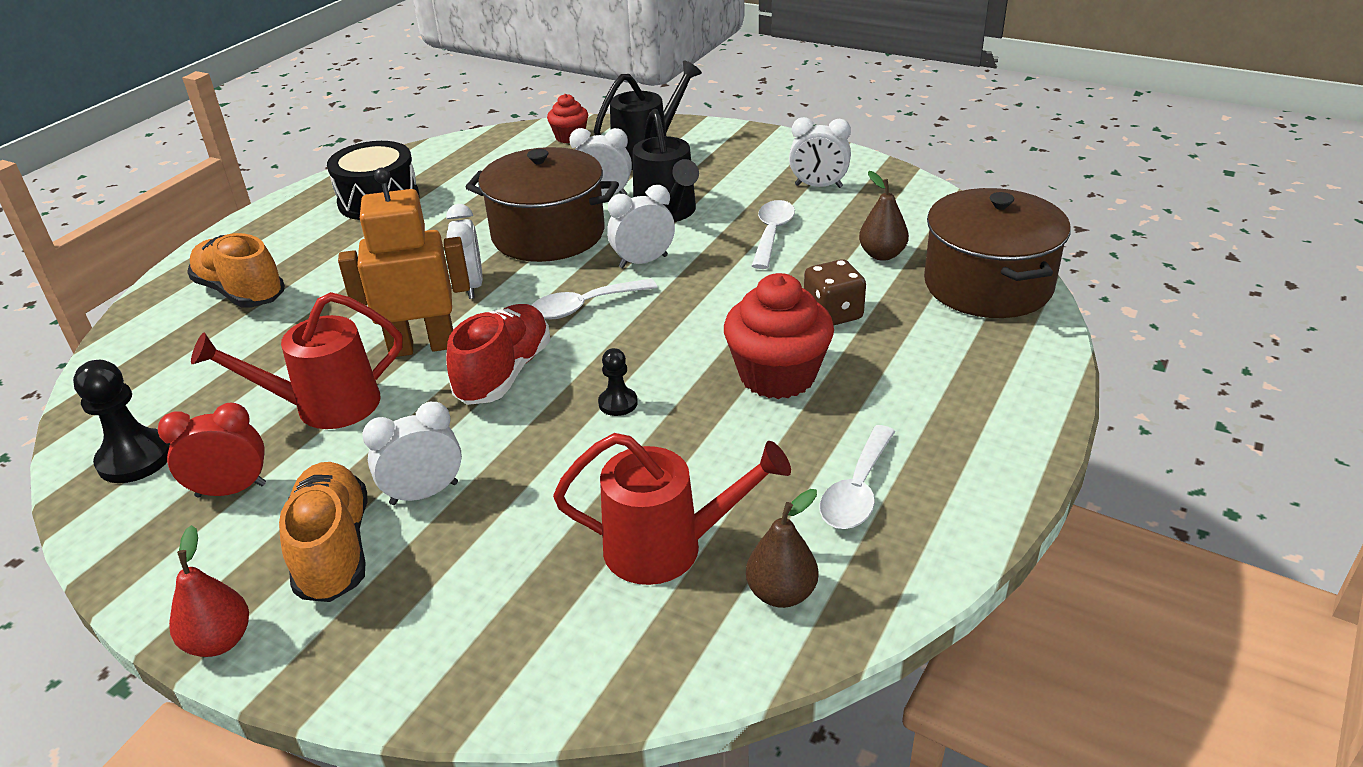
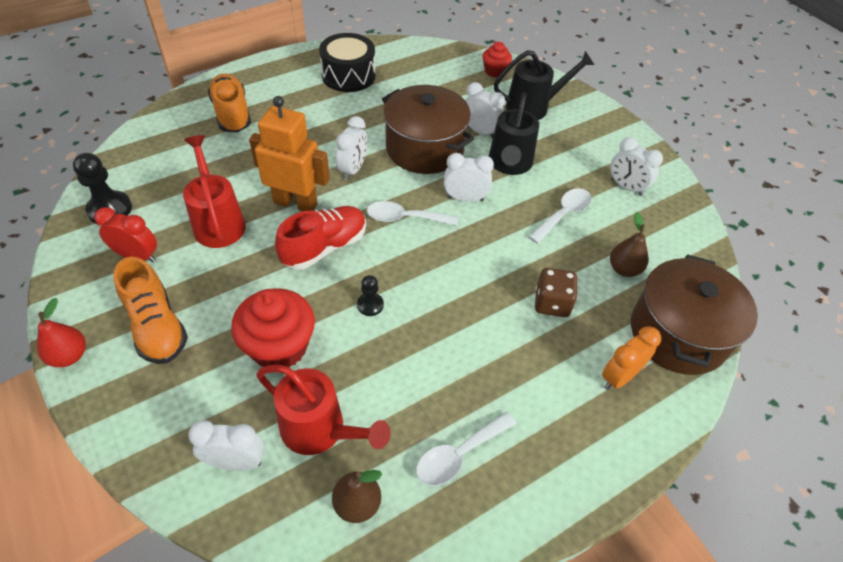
camera: 25 degrees right, 15 degrees up
red watering can [191,292,403,429] -> red watering can turned 60 degrees clockwise [183,135,246,248]
orange shoe [279,462,368,602] -> orange shoe turned 135 degrees clockwise [113,257,188,364]
white clock [362,402,462,505] -> white clock moved to [188,420,264,471]
red cupcake [724,273,834,399] -> red cupcake moved to [231,288,315,368]
none -> orange clock [602,326,661,390]

